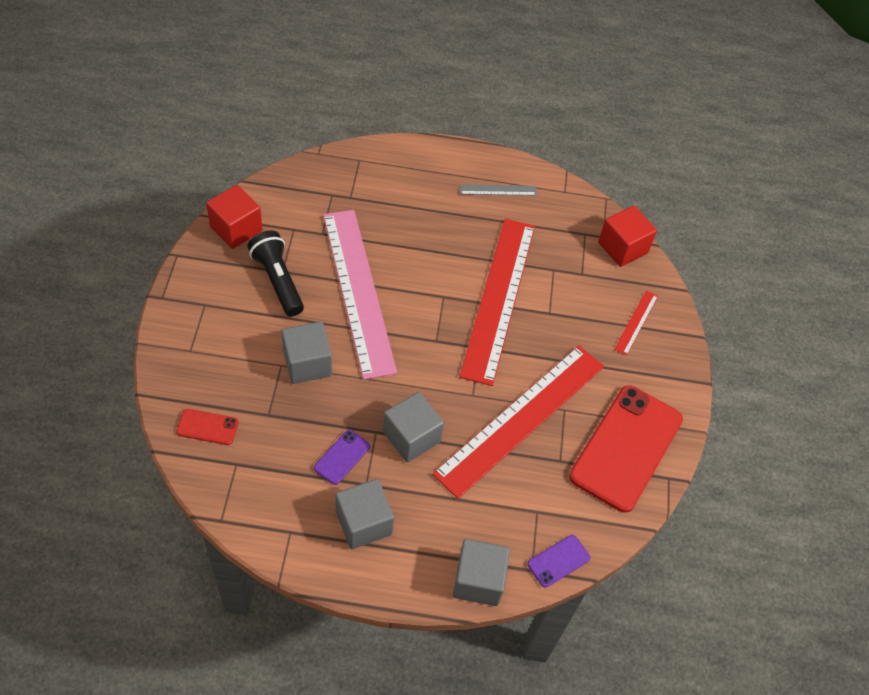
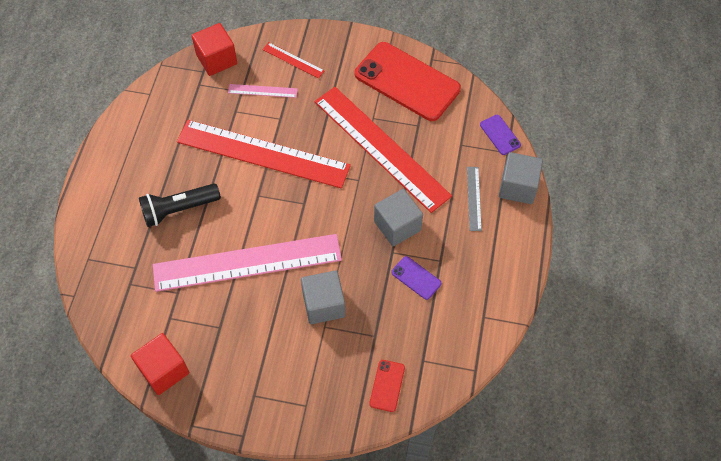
camera: 80 degrees left, 5 degrees up
black flashlight [247,231,304,316] -> black flashlight moved to [139,184,221,227]
grey cube [335,479,394,549] -> none
grey ruler [459,184,537,196] -> grey ruler moved to [467,167,482,231]
none -> pink ruler [228,84,298,98]

